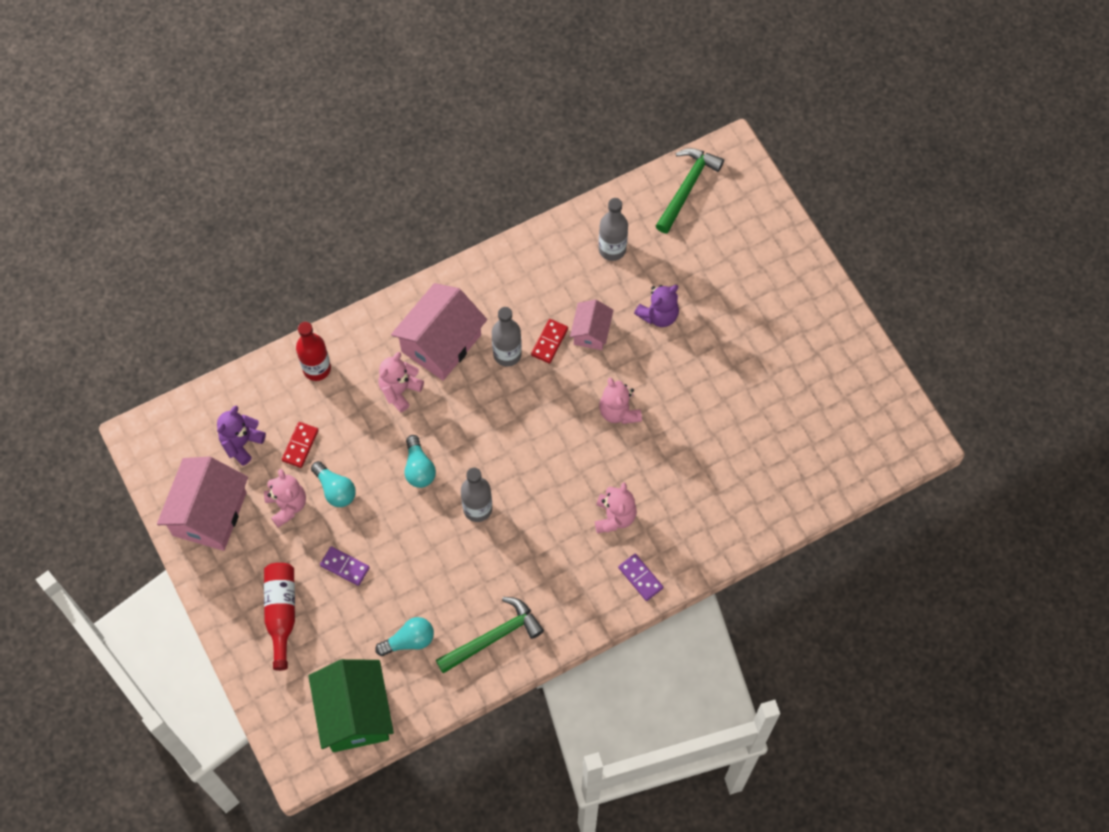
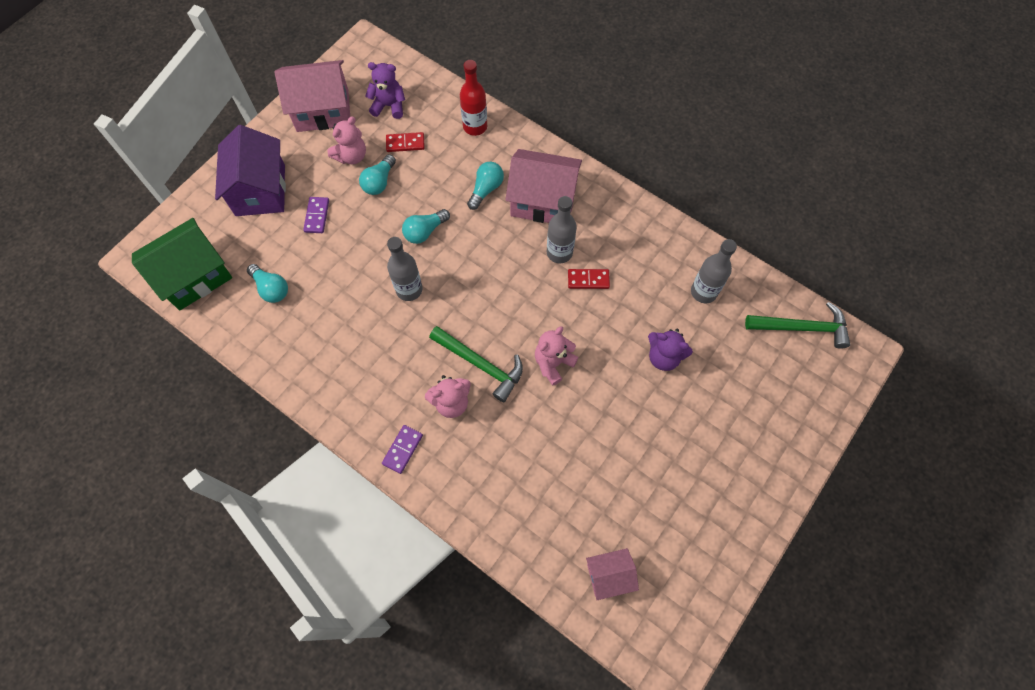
camera: 65 degrees right, 0 degrees up
red bottle [264,563,295,671] -> purple house [215,125,286,216]
pink teddy bear [378,352,424,412] -> turquoise light bulb [467,162,504,210]
green hammer [436,597,544,674] -> green hammer moved to [429,326,523,402]
pink house [570,299,614,350] -> pink house moved to [586,548,639,600]

